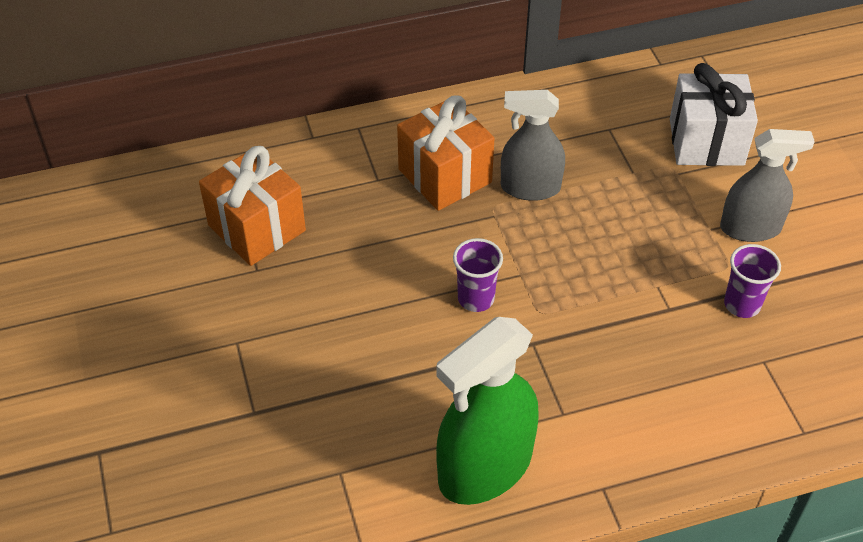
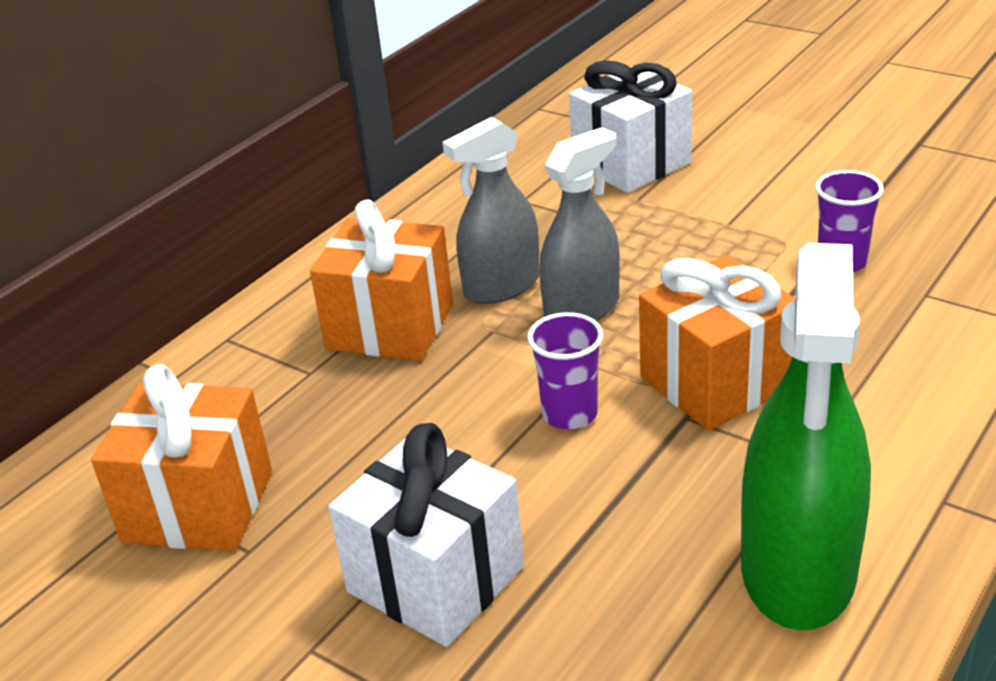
camera: 35 degrees left, 15 degrees down
grey spray bottle [720,129,815,242] -> grey spray bottle moved to [539,127,620,321]
none -> white gift [328,423,524,647]
none -> orange gift [639,255,795,431]

